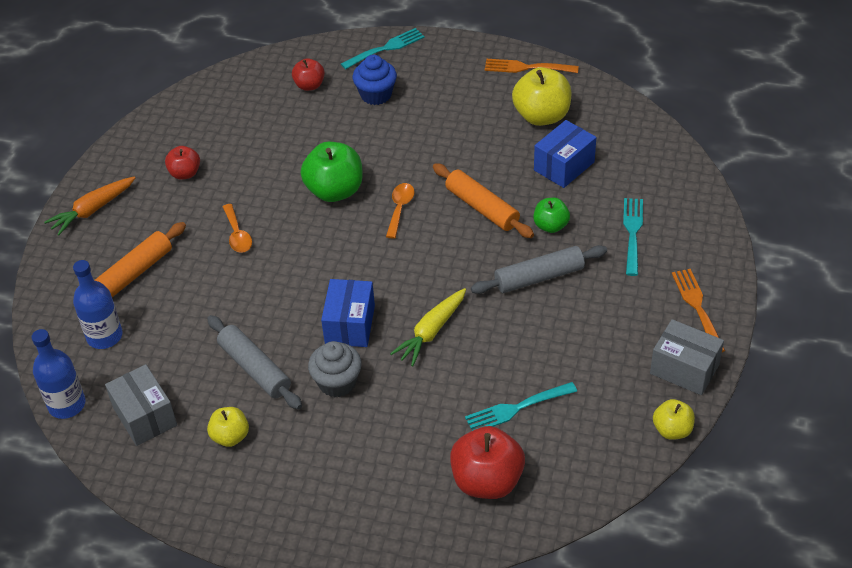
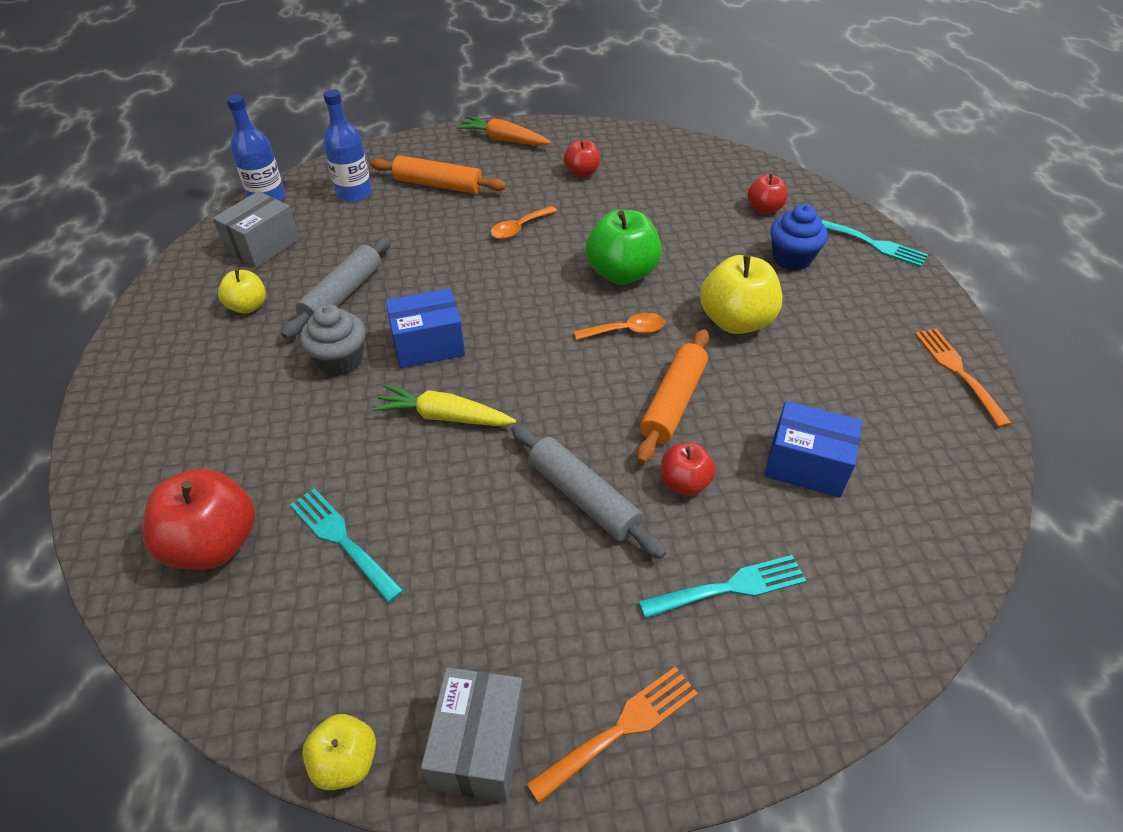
camera: 65 degrees right, 0 degrees up
yellow apple [512,67,572,126] -> yellow apple moved to [700,255,782,334]
green apple [533,198,570,233] -> red apple [661,443,716,496]

